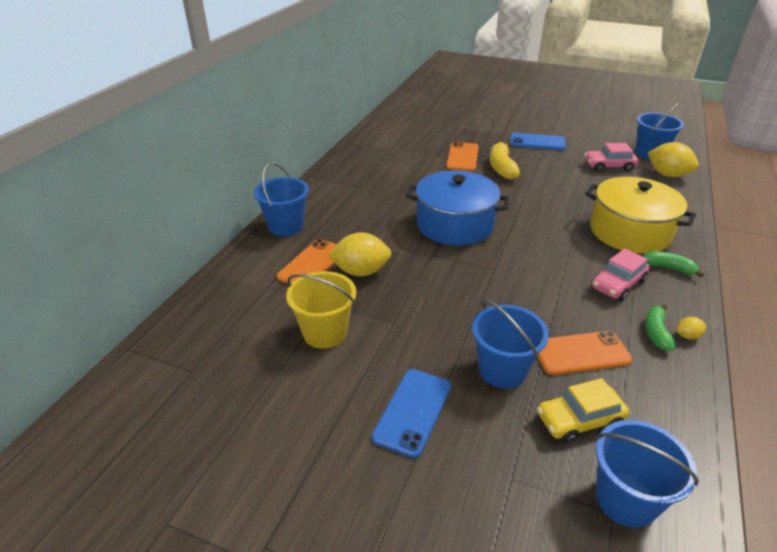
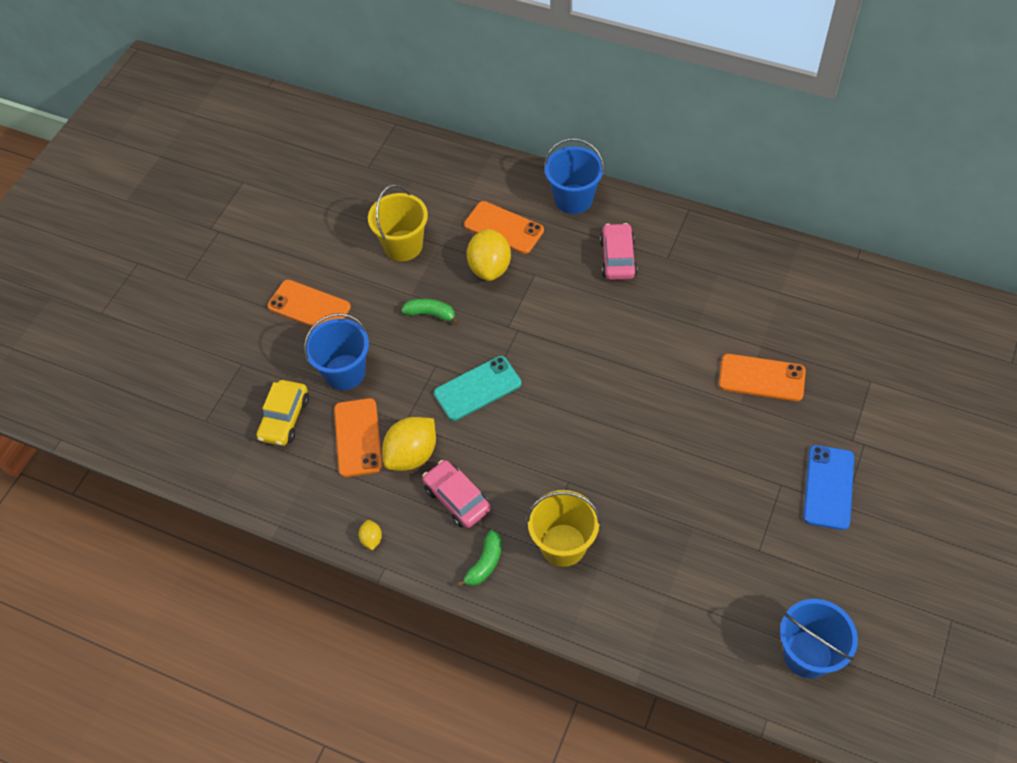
camera: 95 degrees right, 20 degrees up
blue phone [372,369,451,458] -> orange phone [267,280,351,327]
blue pot [406,170,509,245] -> none
yellow banana [490,142,520,180] -> none
yellow car [537,378,629,444] -> yellow car turned 150 degrees counterclockwise [256,380,309,446]
pink car [584,143,638,172] -> pink car moved to [600,223,637,280]
yellow pot [585,177,696,254] -> yellow bucket [526,490,601,567]
blue bucket [596,420,699,528] -> none
green banana [645,304,675,351] -> green banana moved to [401,299,459,325]
yellow lemon [648,142,699,177] -> yellow lemon moved to [382,417,436,471]
none -> turquoise phone [434,356,521,421]

